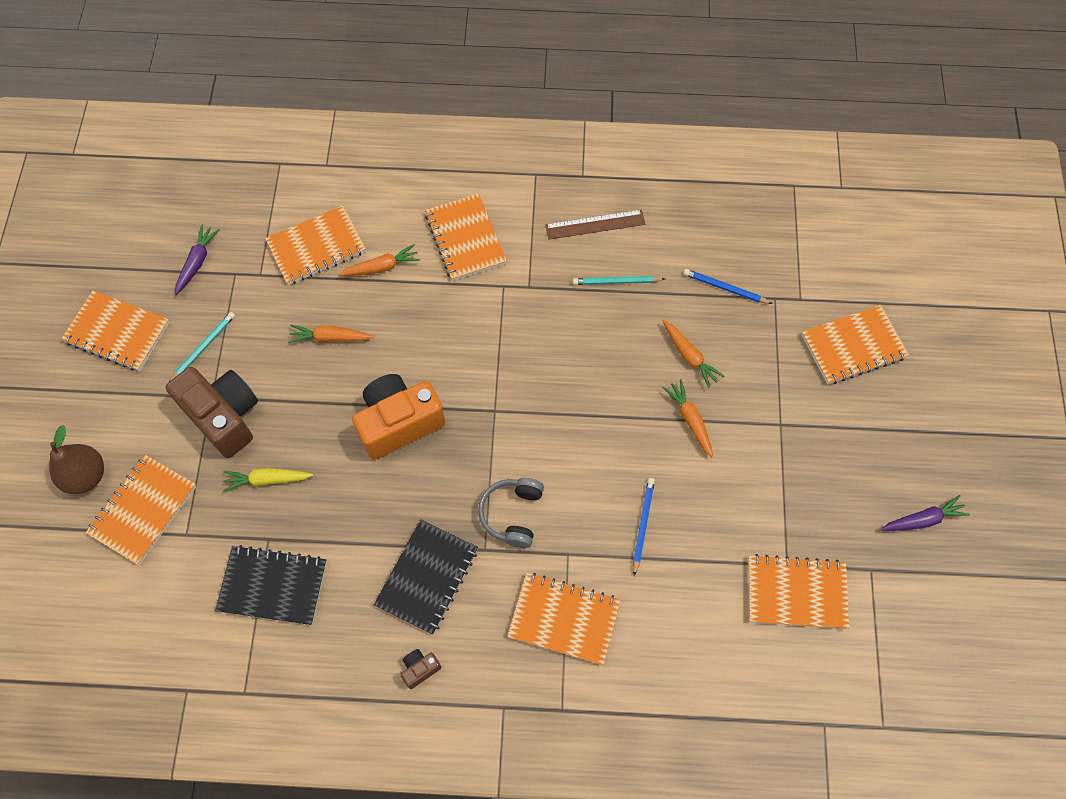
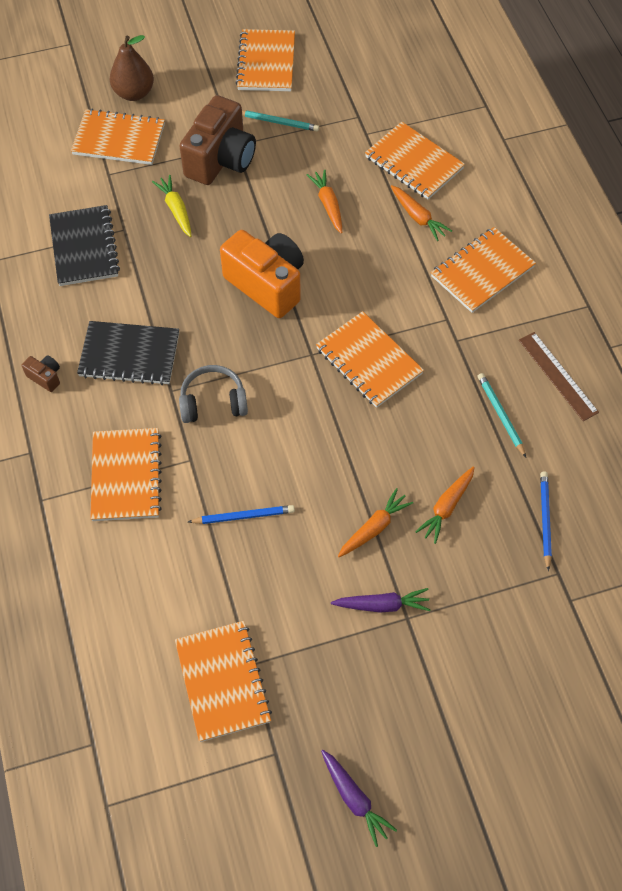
camera: 70 degrees right, 5 degrees down
purple carrot [175,224,219,295] -> purple carrot moved to [331,588,431,613]
orange notebook [801,305,909,385] -> orange notebook moved to [316,311,424,408]

